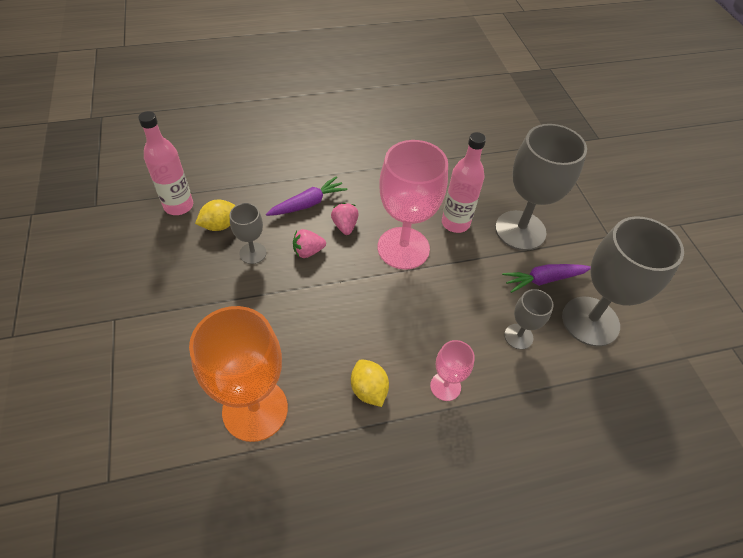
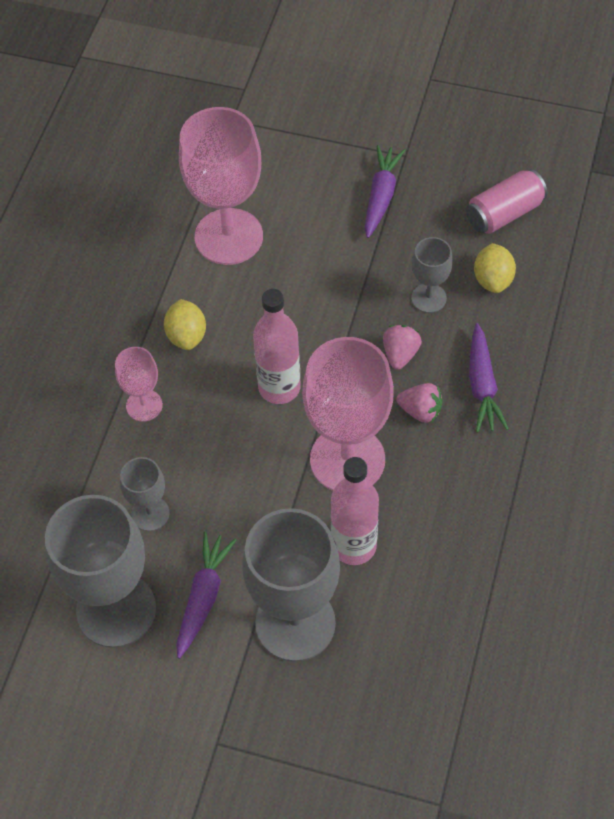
camera: 125 degrees right, 5 degrees up
pink bottle [138,111,193,215] -> pink bottle moved to [253,289,301,404]
orange goblet [189,306,288,442] -> pink goblet [179,107,263,265]
yellow lemon [351,359,389,407] -> yellow lemon turned 75 degrees clockwise [164,299,206,350]
none -> purple carrot [365,145,406,238]
none -> pink can [466,169,547,234]

